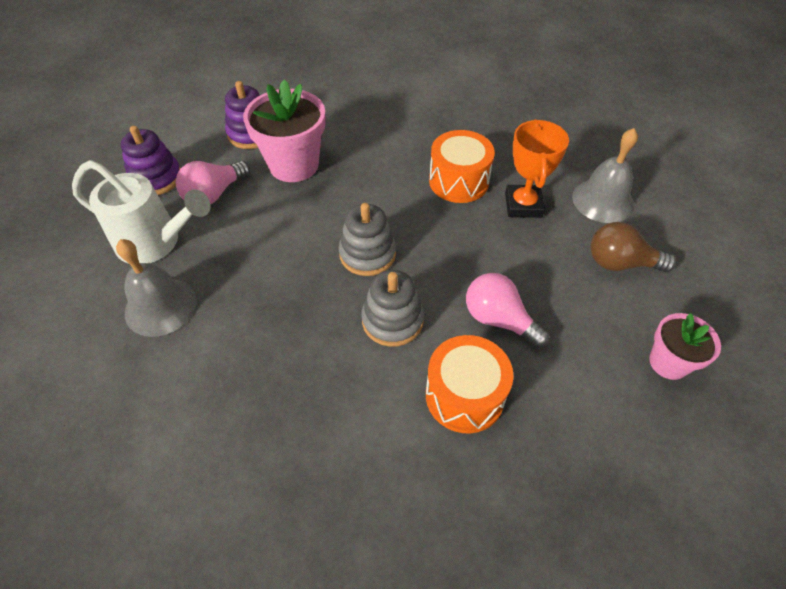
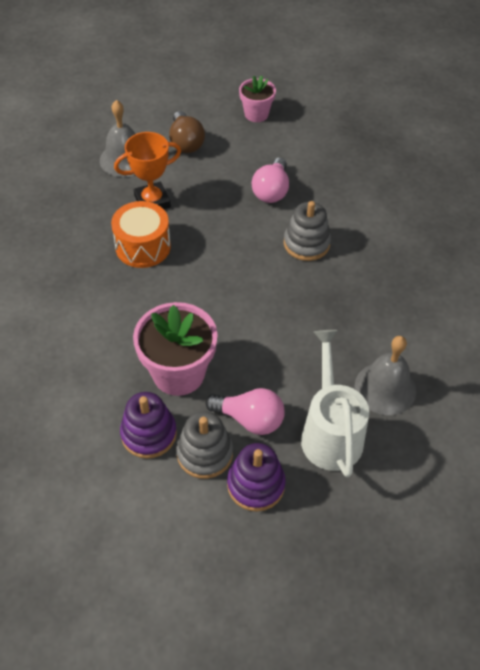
camera: 115 degrees left, 0 degrees up
grey stacking toy [339,203,396,276] -> grey stacking toy moved to [176,411,233,479]
orange drum [426,335,514,433] -> none

